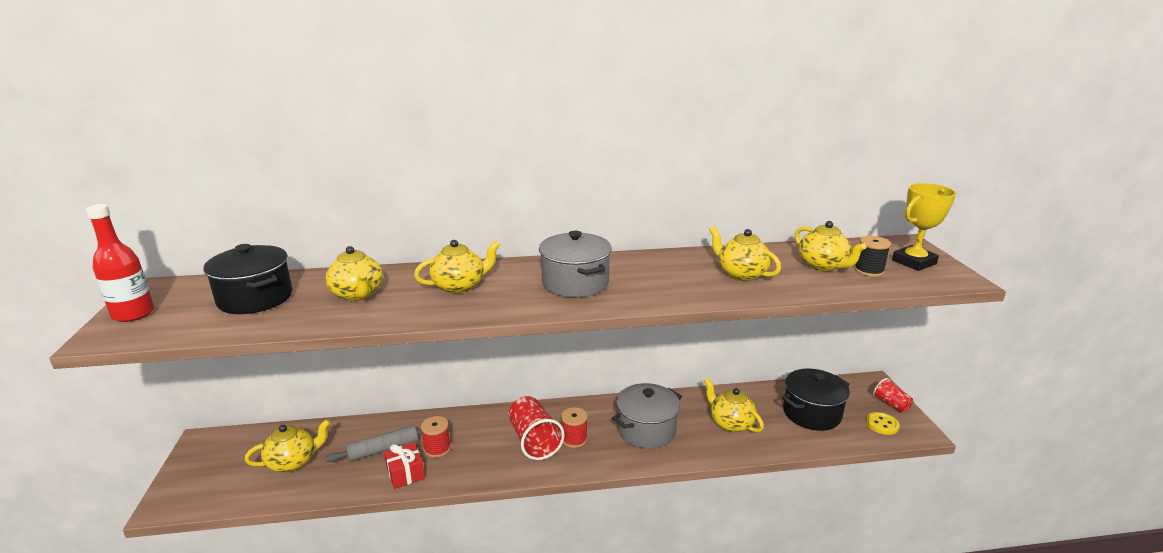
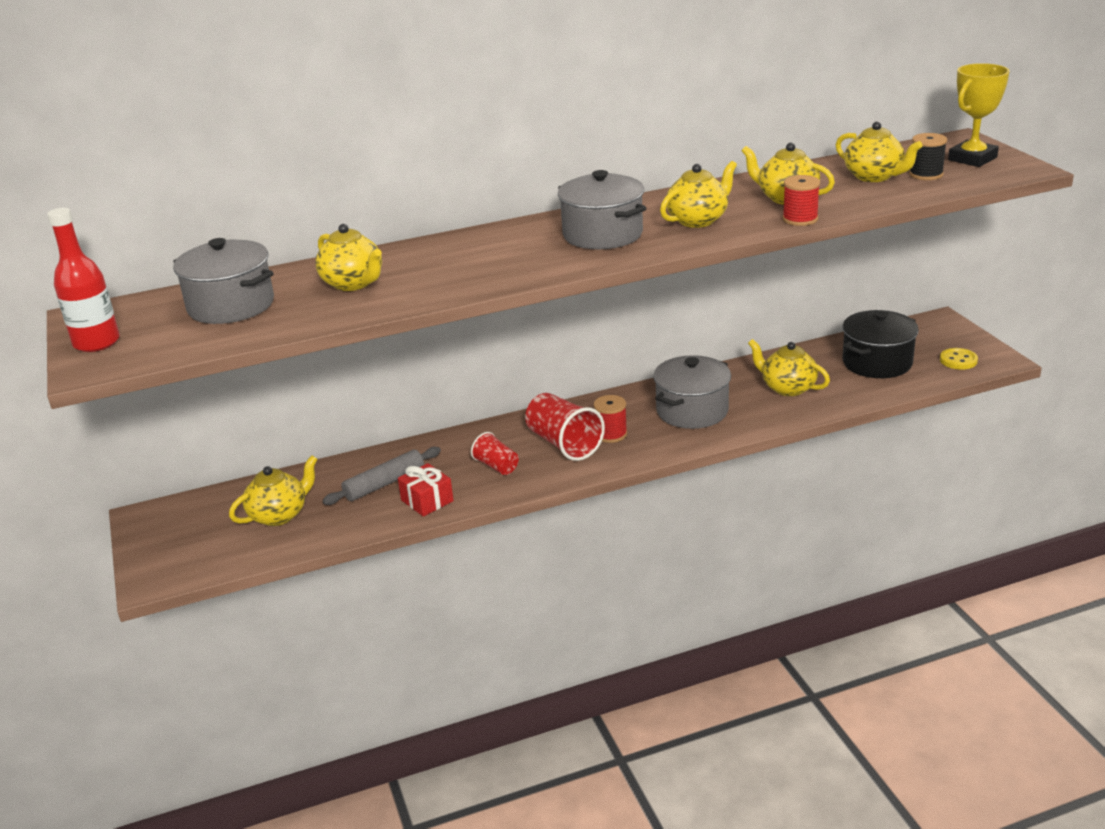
camera: 10 degrees left, 5 degrees up
black pot [204,244,292,314] -> grey pot [173,238,274,324]
yellow teapot [414,240,500,293] -> yellow teapot moved to [660,161,737,228]
red spool [421,416,451,458] -> red spool moved to [782,175,820,226]
red cup [873,378,913,413] -> red cup moved to [471,432,519,475]

